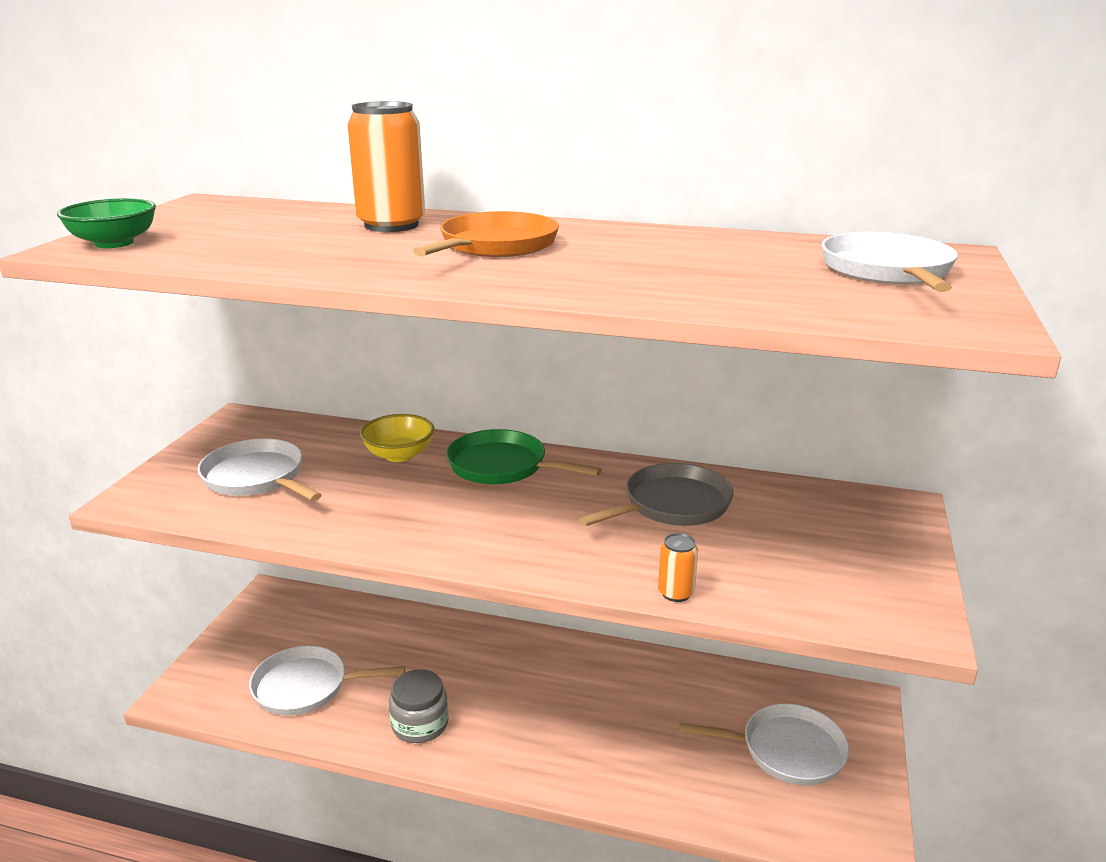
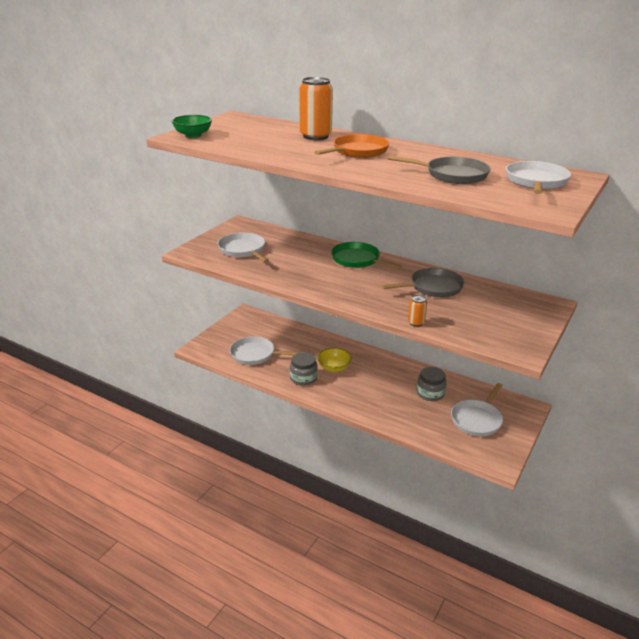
camera: 15 degrees right, 5 degrees up
yellow bowl [360,414,434,462] -> yellow bowl moved to [317,348,352,372]
white pan [679,704,849,785] -> white pan turned 105 degrees clockwise [451,383,503,436]
none -> grey pan [388,156,491,184]
none -> grey jar [417,367,447,401]

